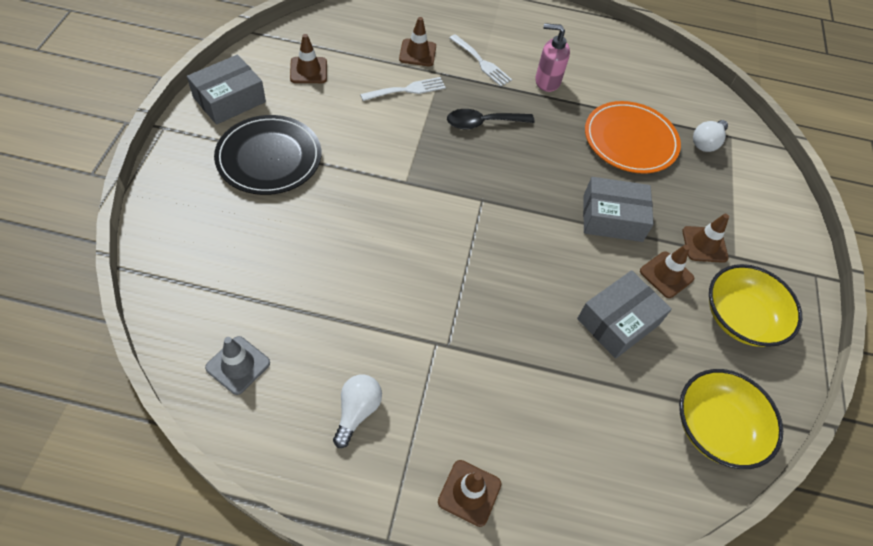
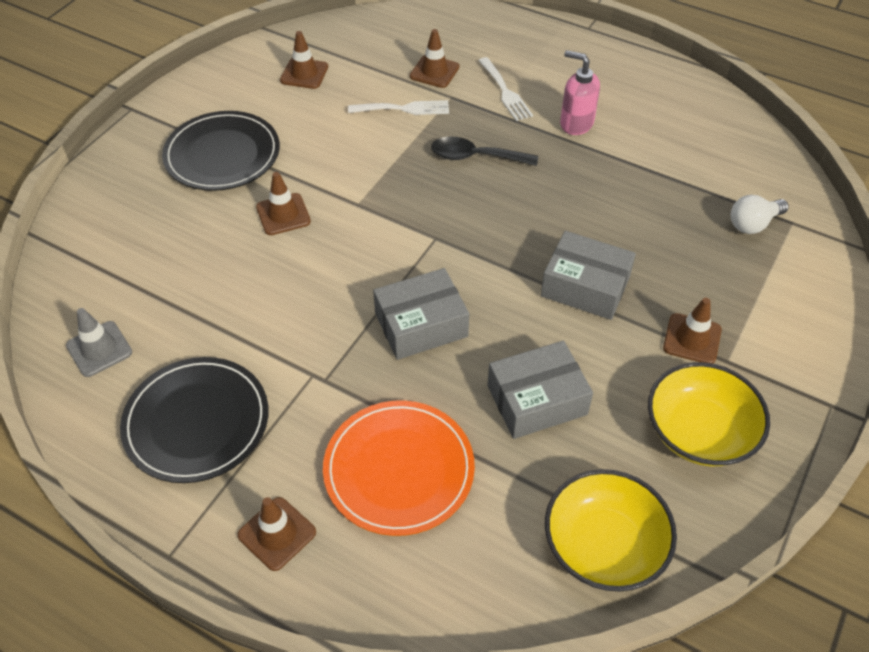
camera: 25 degrees right, 5 degrees down
grey box [187,55,266,125] -> grey box moved to [373,268,469,360]
white light bulb [333,375,382,448] -> black plate [120,357,269,483]
orange plate [585,101,681,174] -> orange plate moved to [323,400,475,536]
brown traffic cone [640,245,694,298] -> brown traffic cone moved to [256,172,311,235]

